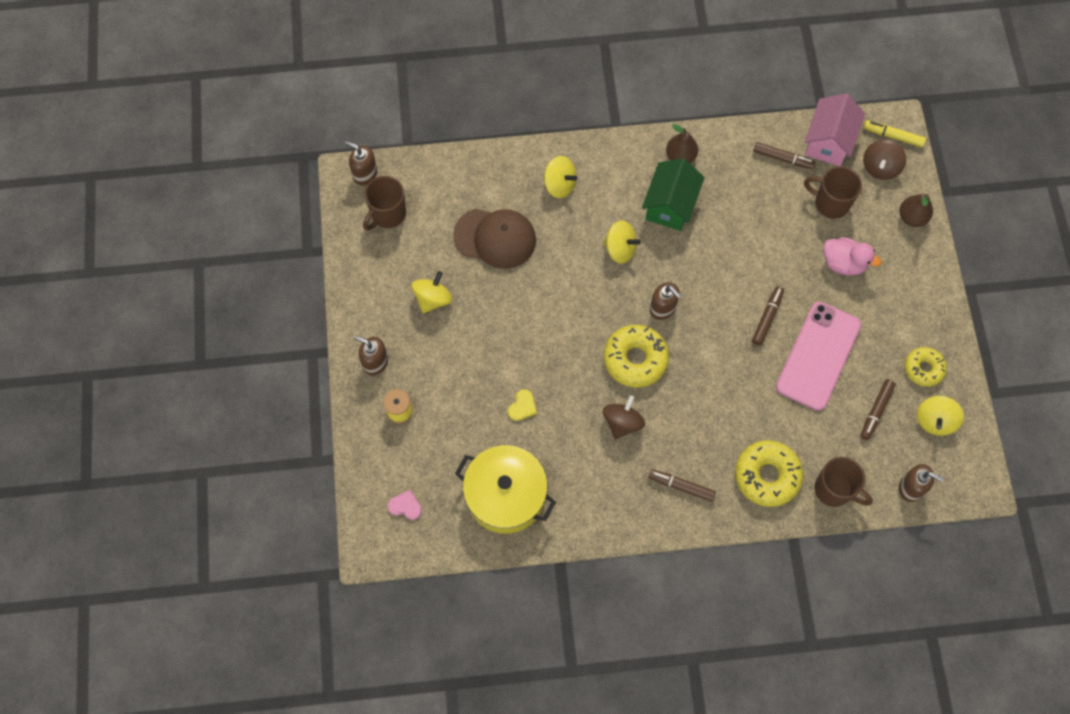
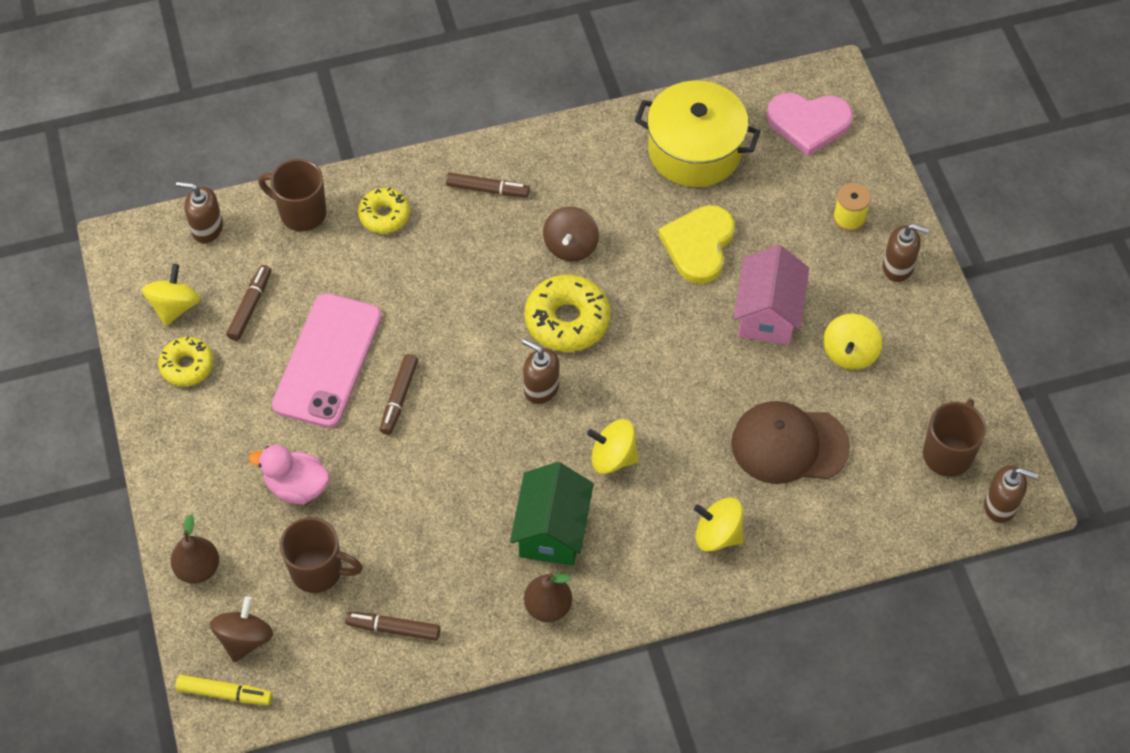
camera: 170 degrees right, 10 degrees down
pink heart [387,490,422,520] -> pink heart [767,93,853,156], size x2.06
yellow heart [508,389,537,421] -> yellow heart [658,205,735,284], size x2.06
yellow donut [735,440,804,507] -> yellow donut [358,188,410,234], size x0.63
pink house [805,93,865,166] -> pink house moved to [734,245,809,345]

